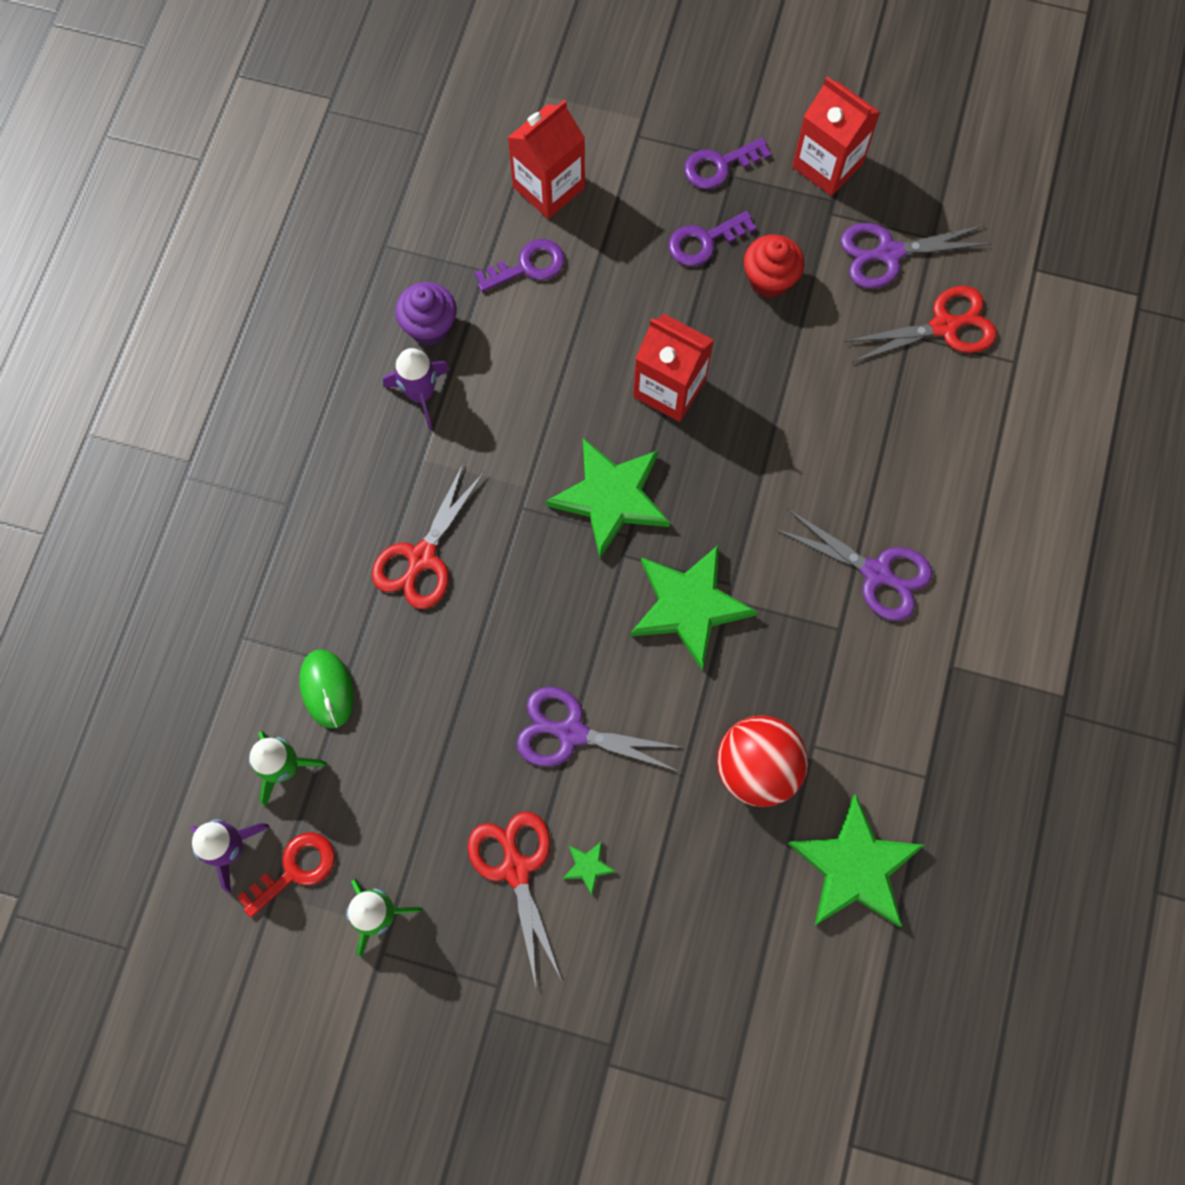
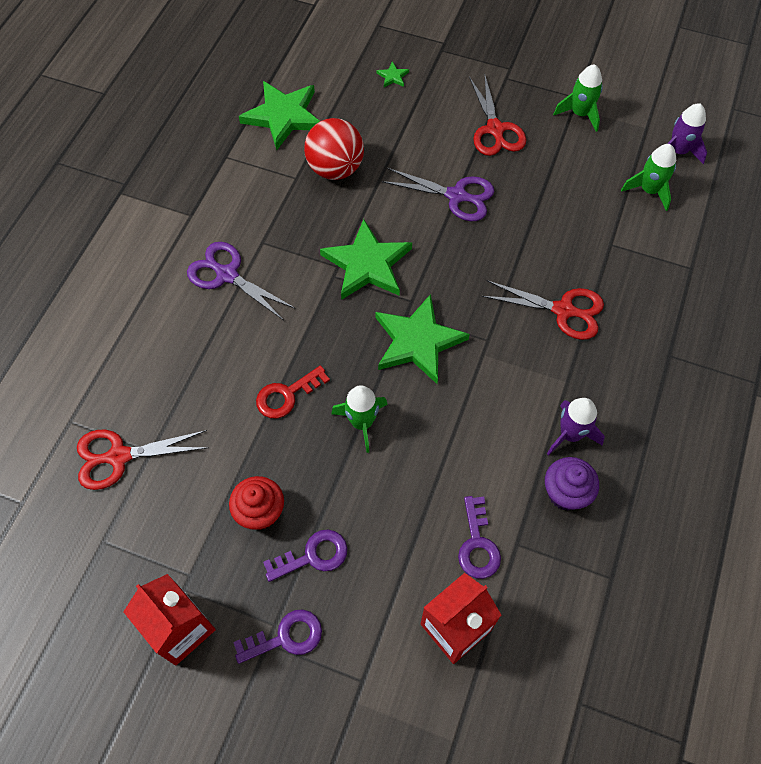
camera: 175 degrees left, 10 degrees down
red key [237,832,335,918] -> red key moved to [256,365,330,418]
green mouse [299,649,354,729] -> none
red scissors [372,462,485,609] -> red scissors turned 75 degrees clockwise [482,281,604,340]
purple key [474,239,565,292] -> purple key turned 75 degrees counterclockwise [458,496,501,579]
green star [563,841,616,895] -> green star moved to [376,62,409,87]
red carton [633,314,714,422] -> green rocket [331,385,388,453]
purple scissors [840,223,992,289] -> none

